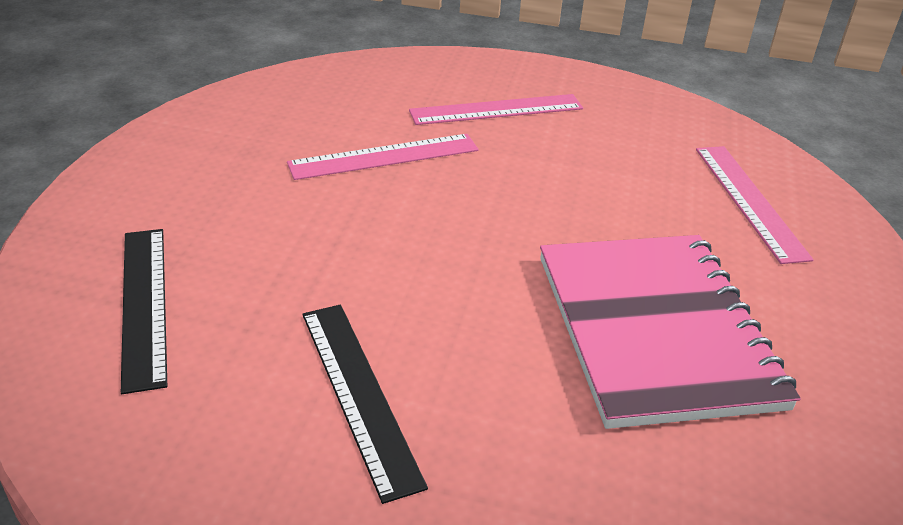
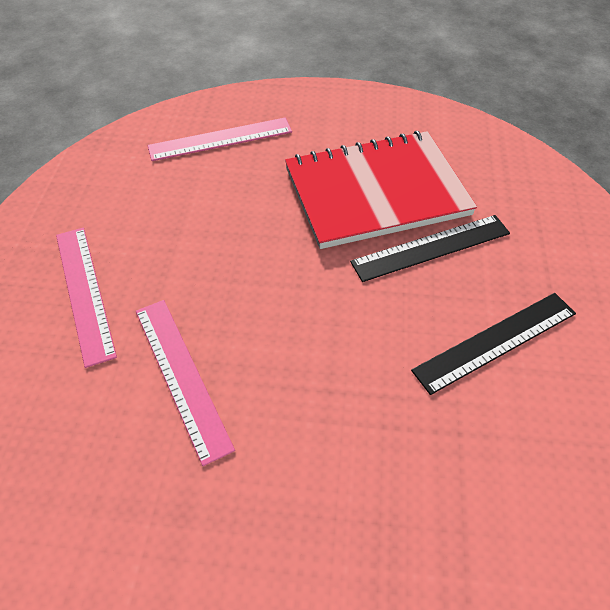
camera: 95 degrees left, 15 degrees up
black ruler [121,229,167,394] -> black ruler moved to [350,215,510,282]
pink notebook [540,235,801,429] -> red notebook [285,131,477,249]

